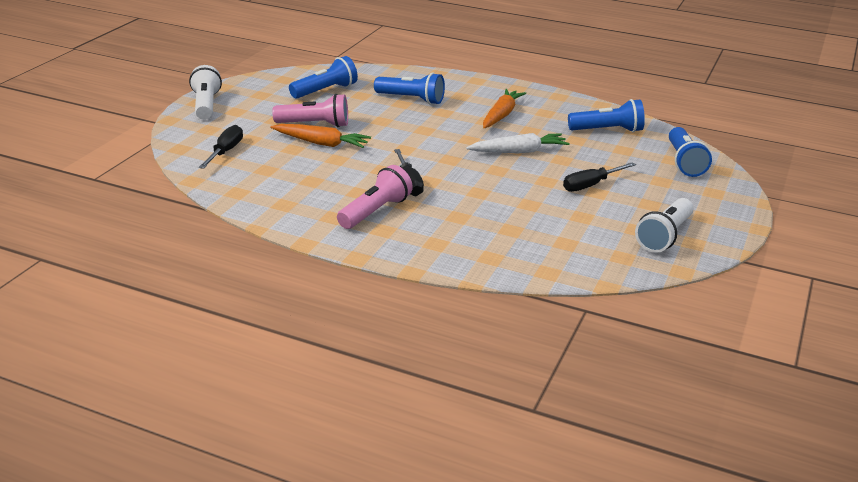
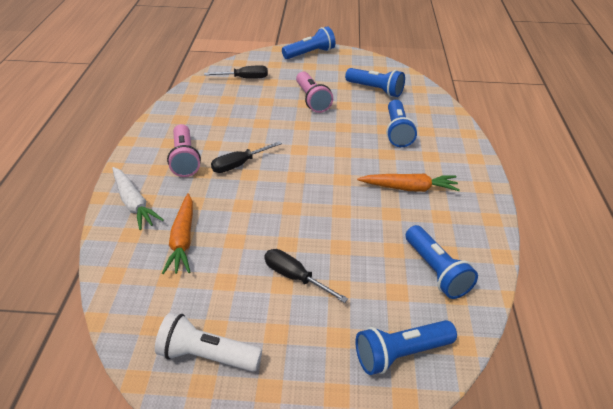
camera: 70 degrees right, 10 degrees up
white flashlight [189,65,222,120] -> blue flashlight [282,26,336,59]
orange carrot [271,124,371,148] -> orange carrot moved to [162,193,193,274]
pink flashlight [337,165,413,229] -> pink flashlight turned 60 degrees clockwise [167,124,201,177]
white carrot [466,133,570,153] -> white carrot moved to [112,167,164,230]

